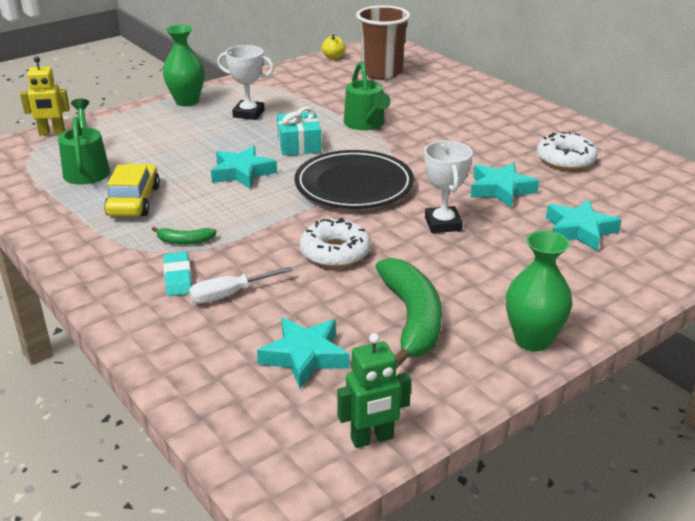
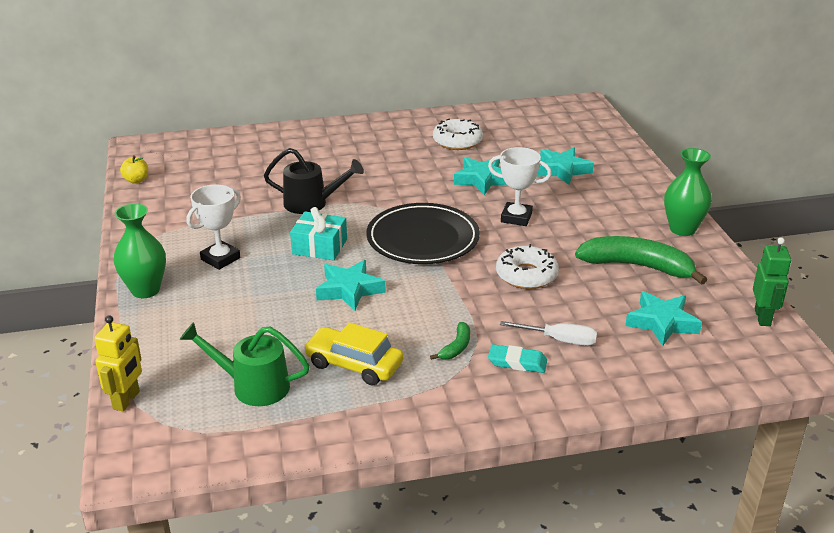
camera: 65 degrees left, 0 degrees up
white screwdriver [189,267,293,304] -> white screwdriver turned 75 degrees counterclockwise [500,321,597,346]
green watering can [344,61,391,130] -> black watering can [264,148,364,214]
brown cup [356,5,410,79] -> none

